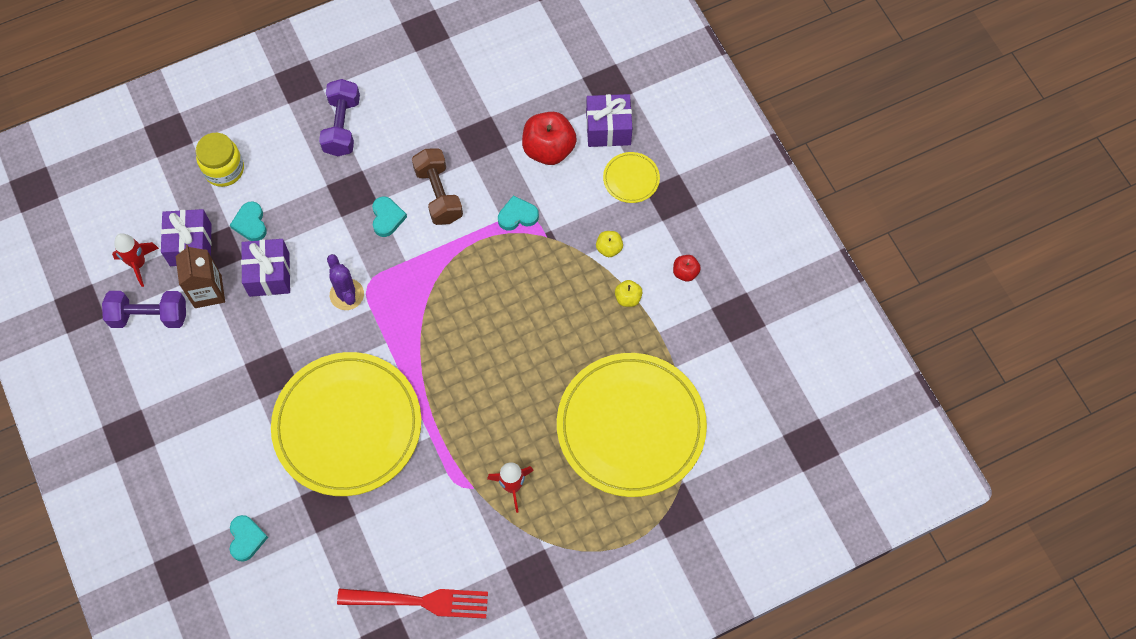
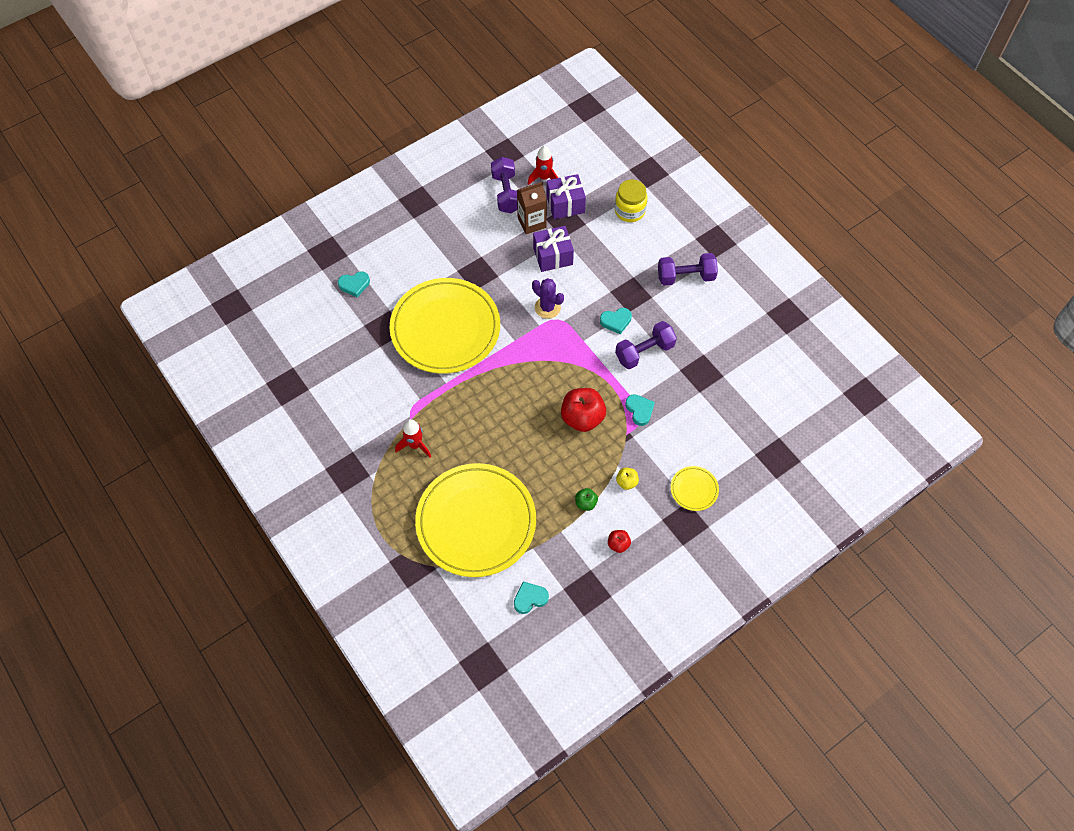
camera: 80 degrees right, 5 degrees down
turquoise heart [230,202,267,241] -> turquoise heart moved to [514,582,549,614]
purple cactus [327,254,364,310] -> purple cactus turned 75 degrees clockwise [532,278,564,319]
red fork [337,589,488,619] -> none
brown dumbbell [412,148,463,225] -> purple dumbbell [615,321,677,369]
red apple [522,112,577,165] -> red apple moved to [561,388,606,432]
purple gift [586,94,632,147] -> none
yellow apple [615,280,643,307] -> green apple [575,488,598,511]

